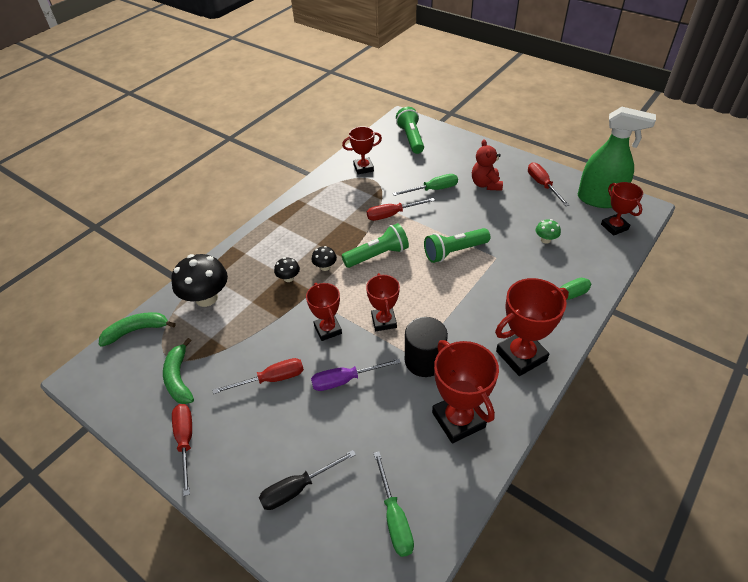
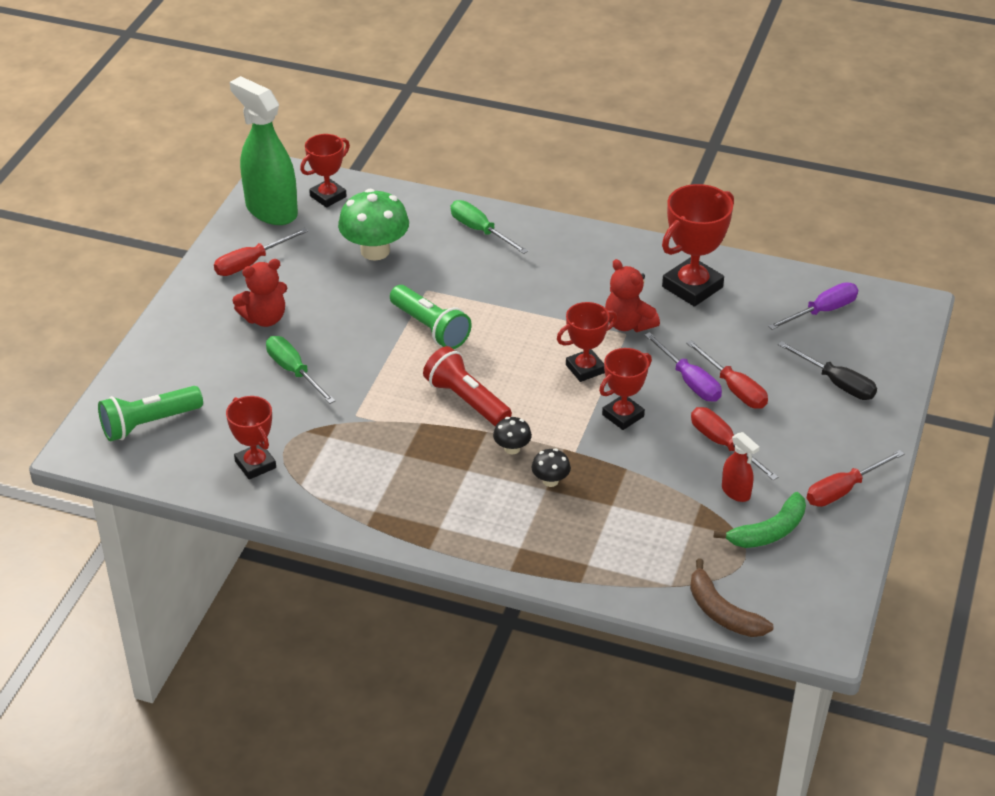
camera: 110 degrees left, 5 degrees down
green banana [99,312,176,347] -> brown banana [690,558,773,637]
black mushroom [171,254,228,307] -> none
green flashlight [341,223,409,268] -> red flashlight [423,346,512,427]
red screwdriver [367,198,435,221] -> red screwdriver moved to [686,340,768,409]
green screwdriver [374,451,414,557] -> purple screwdriver [768,282,858,330]
black cylinder [405,317,448,377] -> red teddy bear [605,259,660,332]
red trophy [495,278,569,376] -> none
green mushroom [536,219,561,244] -> green mushroom [338,189,409,261], size x2.06
green spray bottle [578,107,656,208] -> green spray bottle turned 45 degrees counterclockwise [230,76,298,225]
none -> red spray bottle [722,432,760,502]

